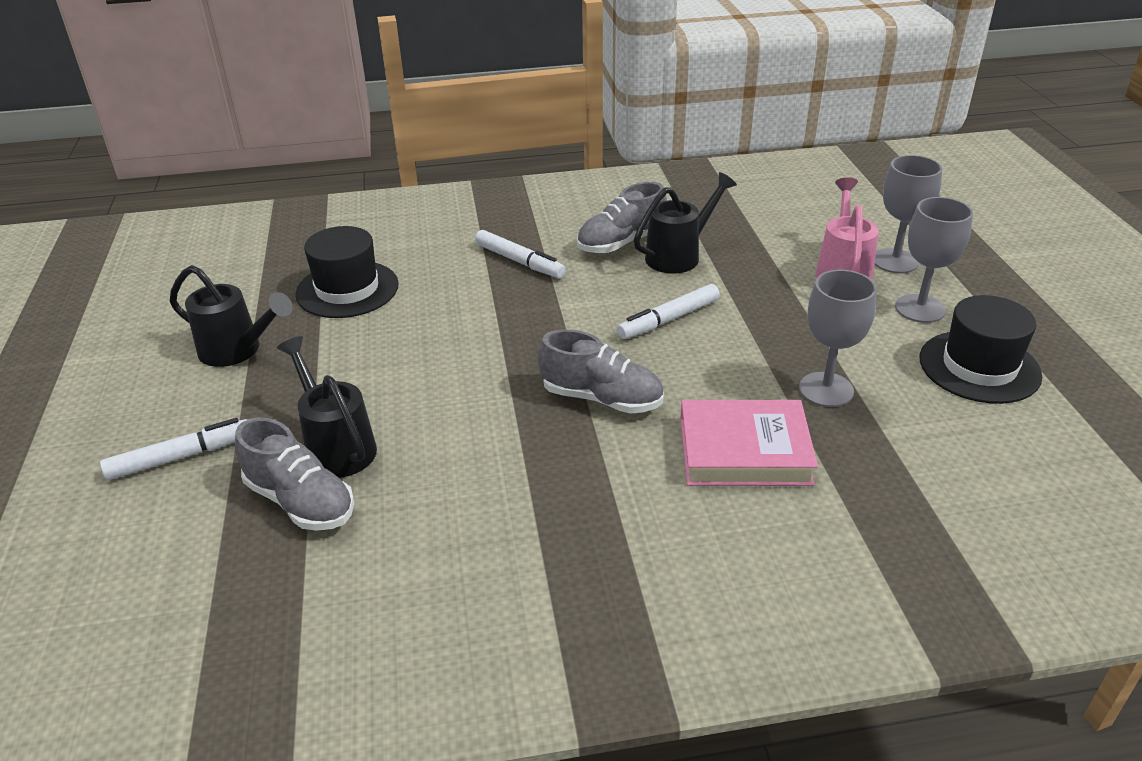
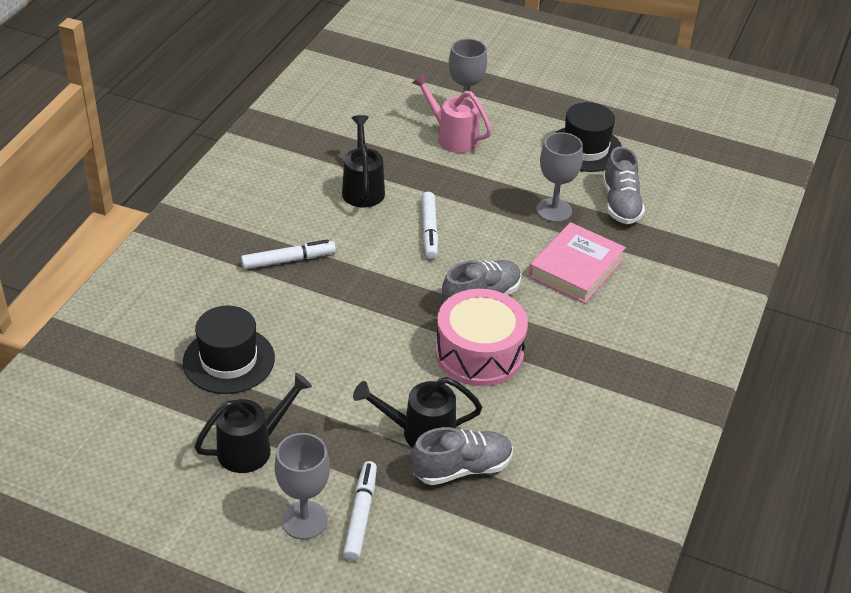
camera: 60 degrees left, 5 degrees up
grey shoe [577,182,667,254] -> grey shoe moved to [603,146,645,224]
grey goblet [895,197,973,323] -> grey goblet moved to [275,433,330,540]
none -> pink drum [435,289,528,386]

